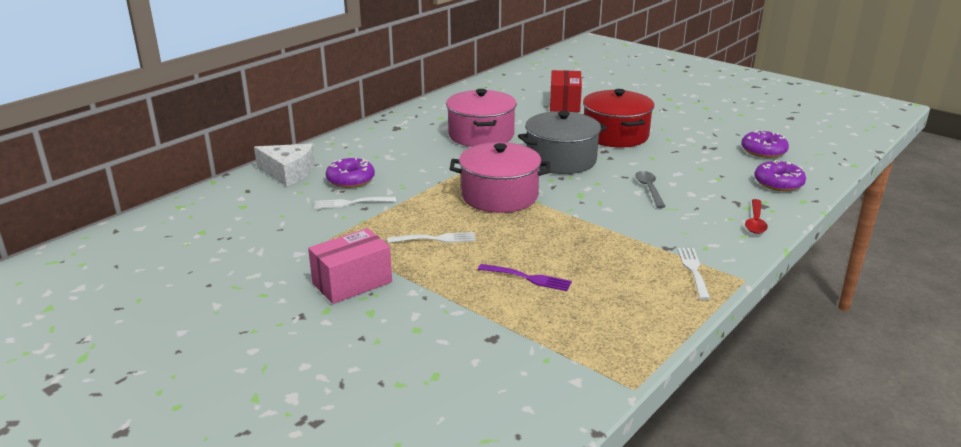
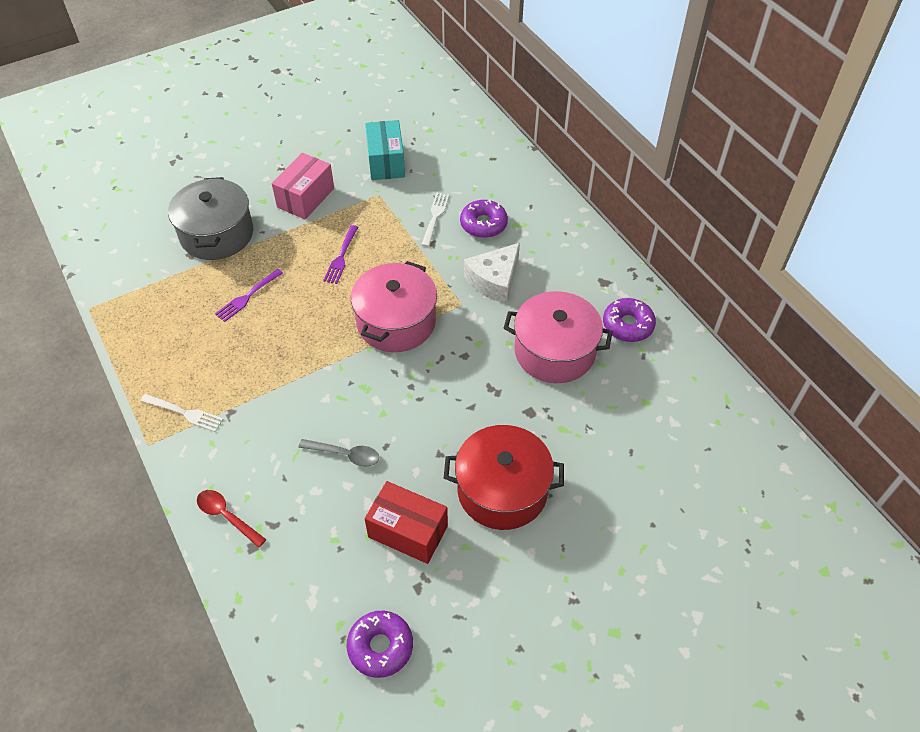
camera: 110 degrees right, 25 degrees up
white cheese [254,144,315,187] -> white cheese moved to [464,243,520,304]
pink box [308,228,392,304] -> pink box turned 45 degrees clockwise [272,153,334,219]
white fork [387,232,476,243] -> purple fork [323,225,358,284]
grey pot [518,111,607,174] -> grey pot moved to [168,177,253,260]
red box [550,70,582,112] -> red box moved to [365,481,448,564]
purple donut [754,160,806,191] -> purple donut moved to [603,298,656,342]
none -> turquoise box [365,120,405,180]

